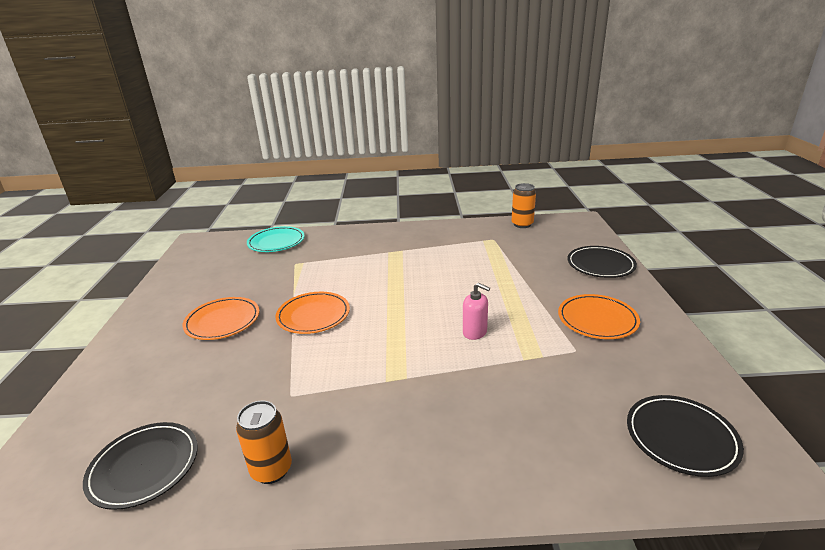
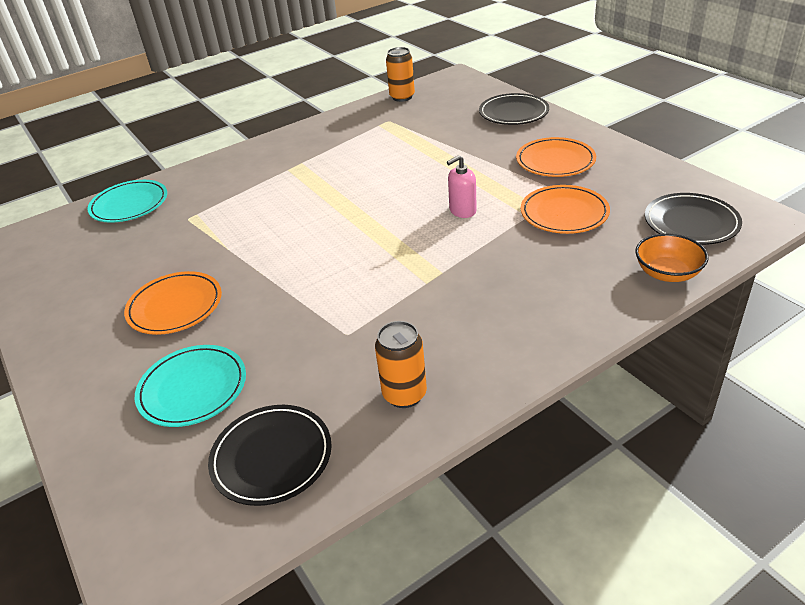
camera: 30 degrees left, 10 degrees up
orange plate [275,292,350,334] -> orange plate moved to [521,185,610,234]
pink soap dispenser [463,283,490,340] -> pink soap dispenser turned 150 degrees clockwise [447,155,477,218]
none -> turquoise plate [135,345,246,427]
none -> orange bowl [635,233,709,282]

